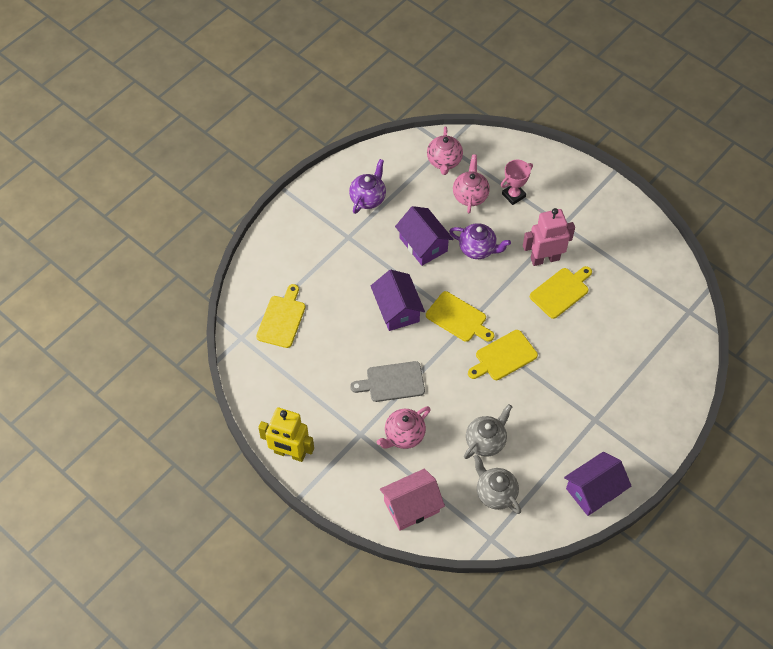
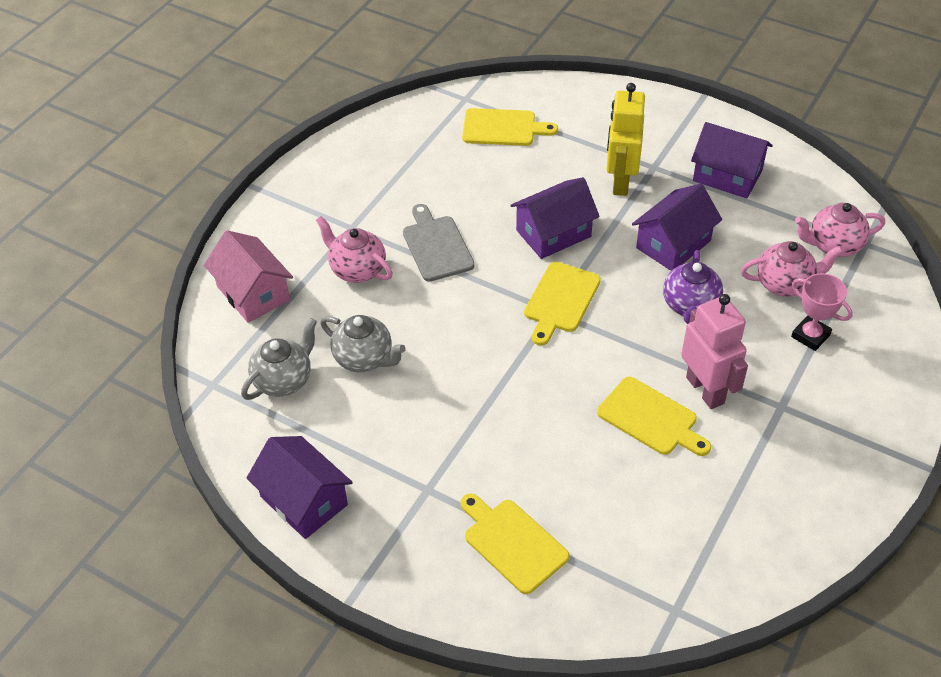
camera: 80 degrees right, 10 degrees down
yellow robot [258,407,314,462] -> yellow robot moved to [606,83,645,196]
purple teapot [349,159,386,214] -> purple house [691,122,773,199]
yellow cutting board [468,330,538,380] -> yellow cutting board moved to [460,493,569,594]

